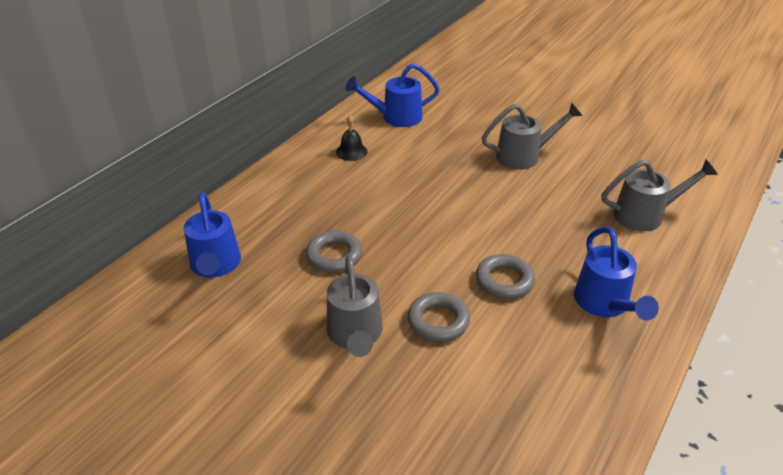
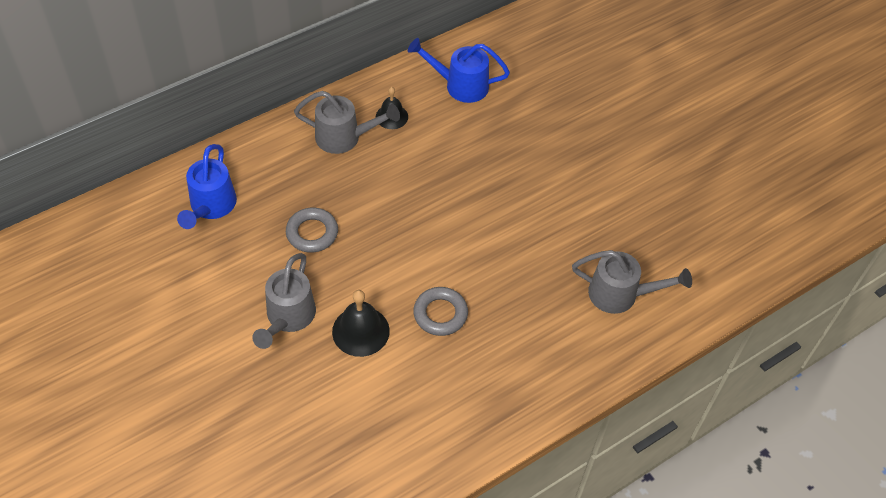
camera: 20 degrees right, 15 degrees up
grey ring [408,292,470,342] -> black bell [332,290,390,357]
grey watering can [482,103,582,170] -> grey watering can moved to [294,91,400,154]
blue watering can [574,226,659,320] -> none

